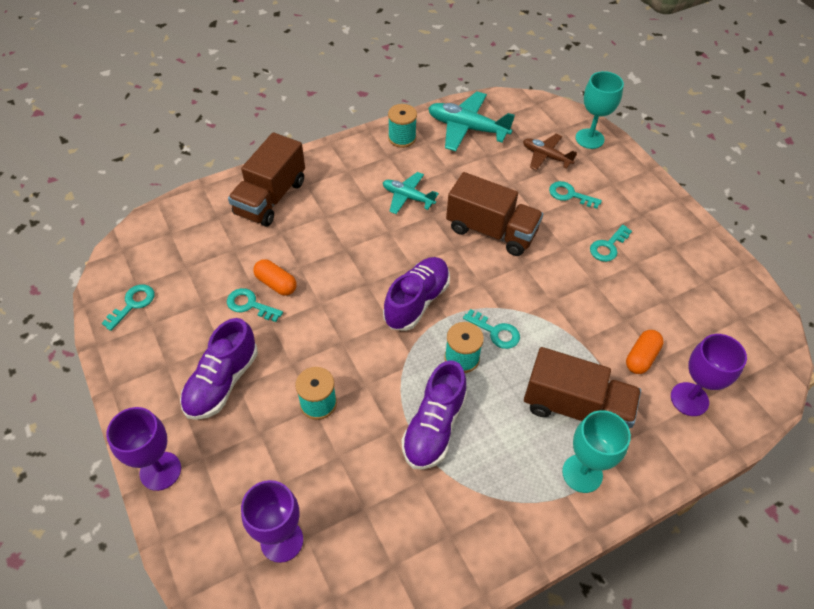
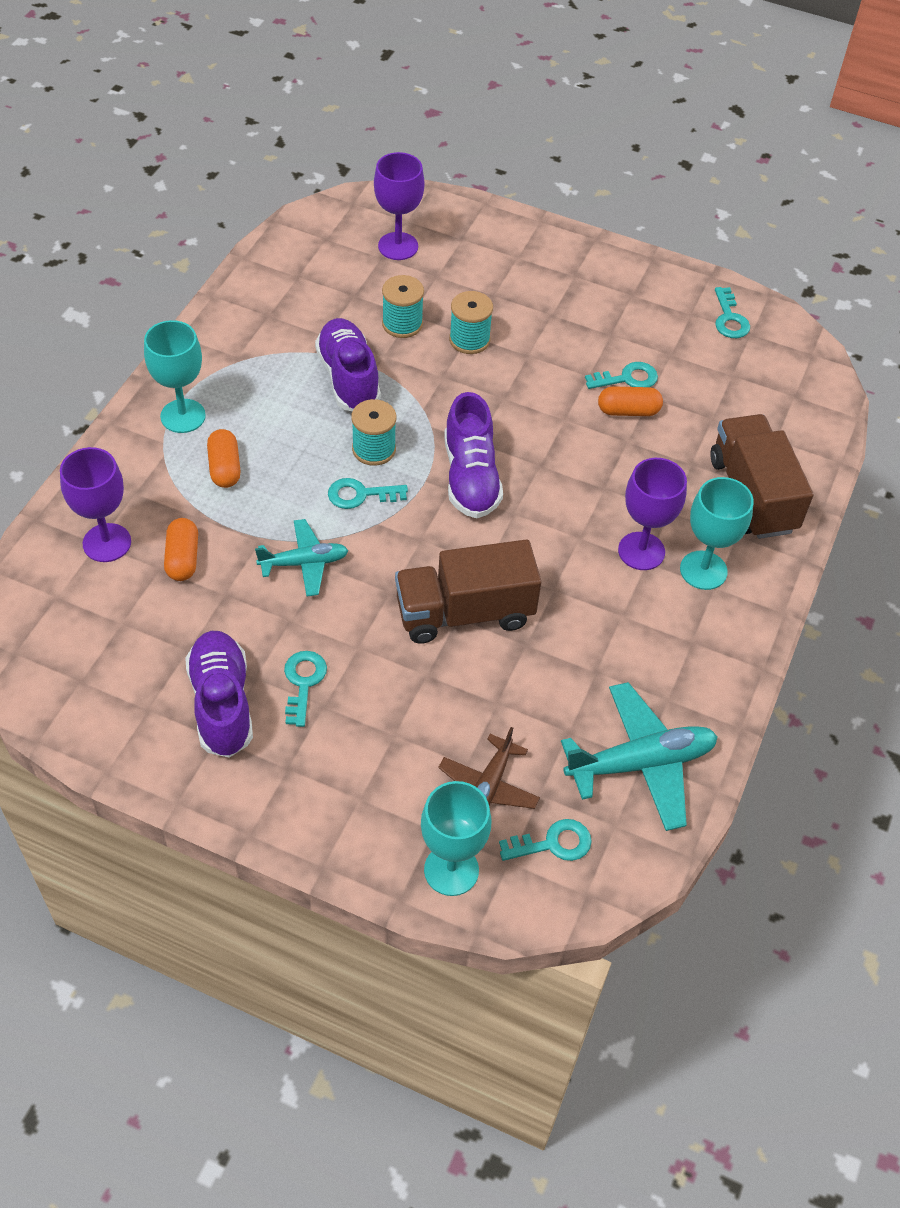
camera: 140 degrees right, 0 degrees up
purple goblet [106,407,181,491] -> purple goblet moved to [618,458,687,570]
purple shoe [180,318,258,420] -> purple shoe moved to [185,631,253,758]
turquoise plane [383,172,439,214] -> turquoise plane moved to [255,519,349,596]
turquoise spool [388,104,417,148] -> turquoise spool moved to [382,275,424,338]
brown plane [523,134,577,171] -> brown plane turned 120 degrees clockwise [438,727,540,809]
brown truck [524,347,641,428] -> orange capsule [207,429,241,488]
turquoise key [549,181,602,209] -> turquoise key moved to [499,819,592,861]
none -> turquoise goblet [680,477,754,590]

